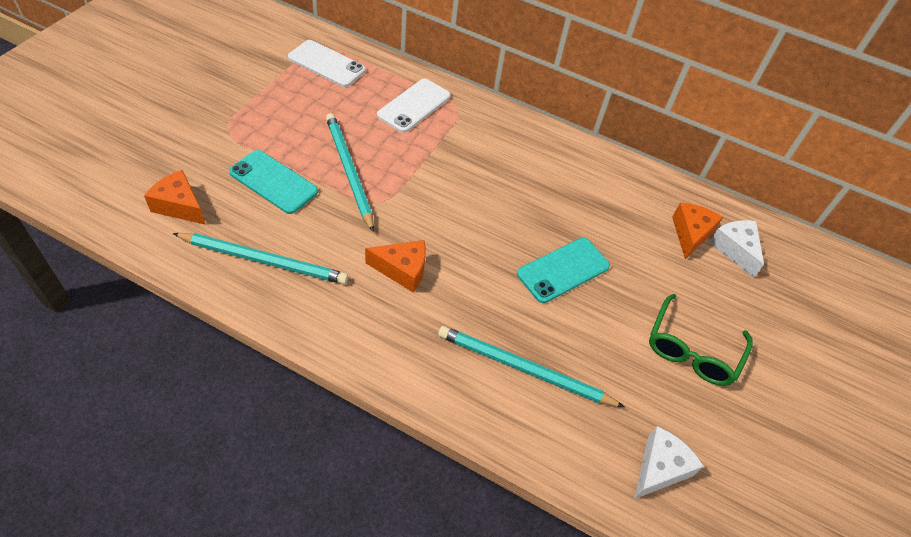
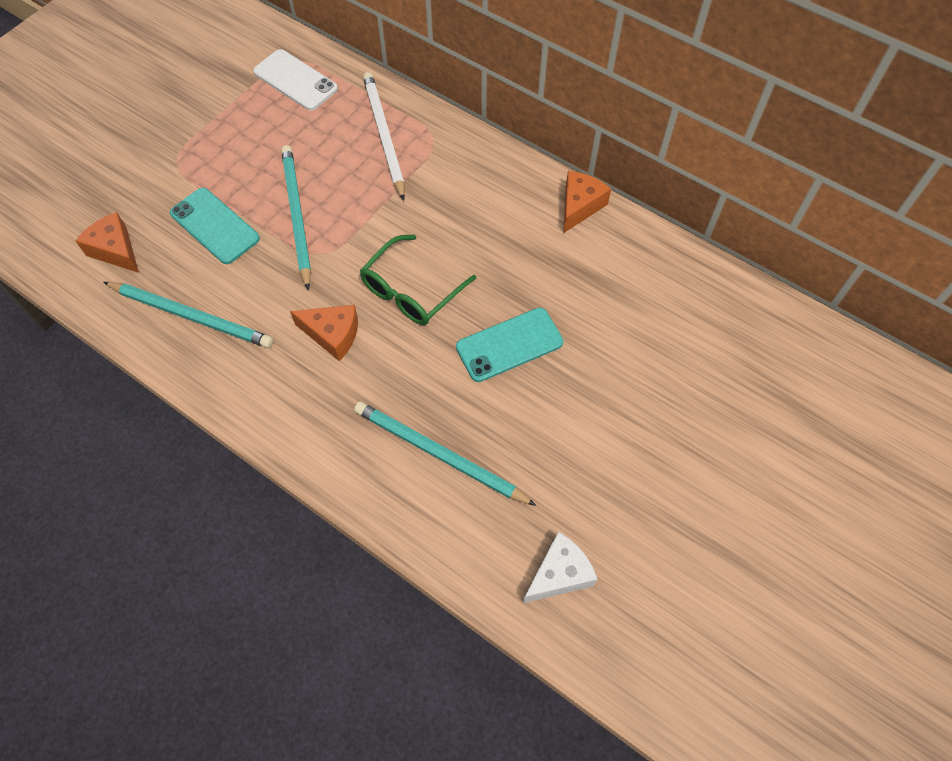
camera: 15 degrees right, 10 degrees up
white phone [377,79,451,133] -> white pencil [363,72,405,201]
green glasses [649,294,753,386] -> green glasses moved to [360,234,476,325]
orange cheese [672,203,723,259] -> orange cheese moved to [563,171,611,233]
white cheese [709,220,764,278] -> none

